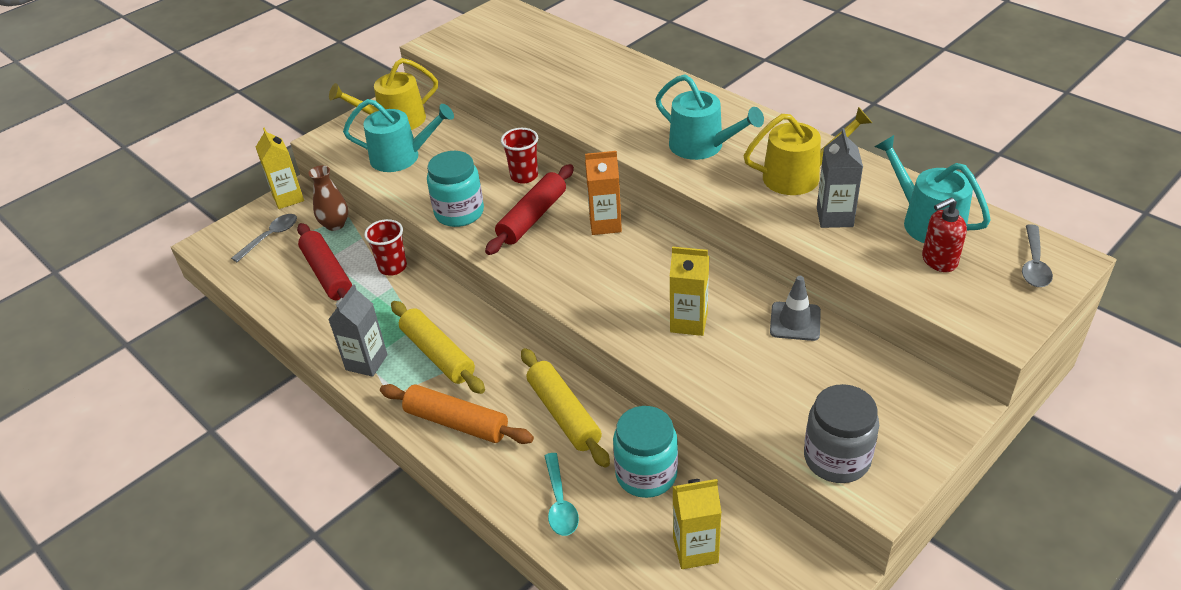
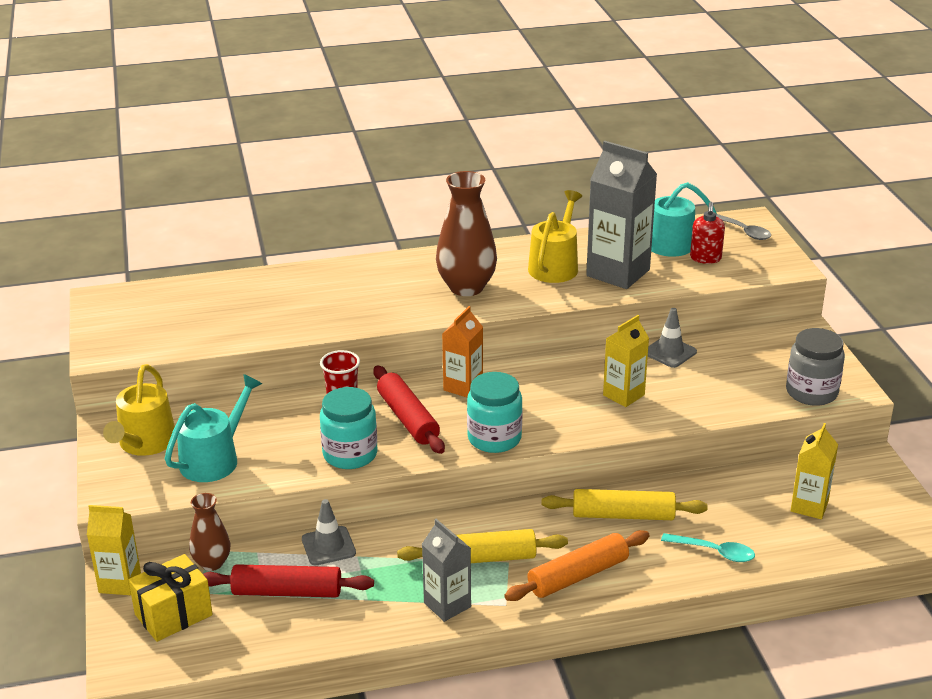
camera: 60 degrees left, 10 degrees down
grey spoon [231,214,297,262] -> yellow gift [129,554,213,642]
red cup [364,219,407,276] -> grey traffic cone [302,499,356,565]
turquoise jar [613,406,678,498] -> turquoise jar moved to [467,372,523,453]
turquoise watering can [655,75,764,160] -> brown vase [436,171,497,296]
grey carton [817,128,863,228] -> grey carton [586,141,657,289], size x1.69

